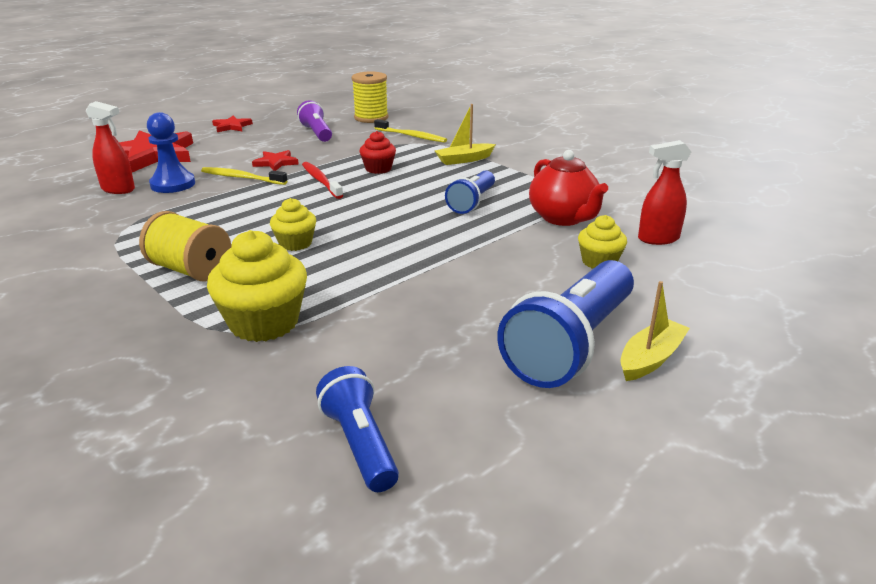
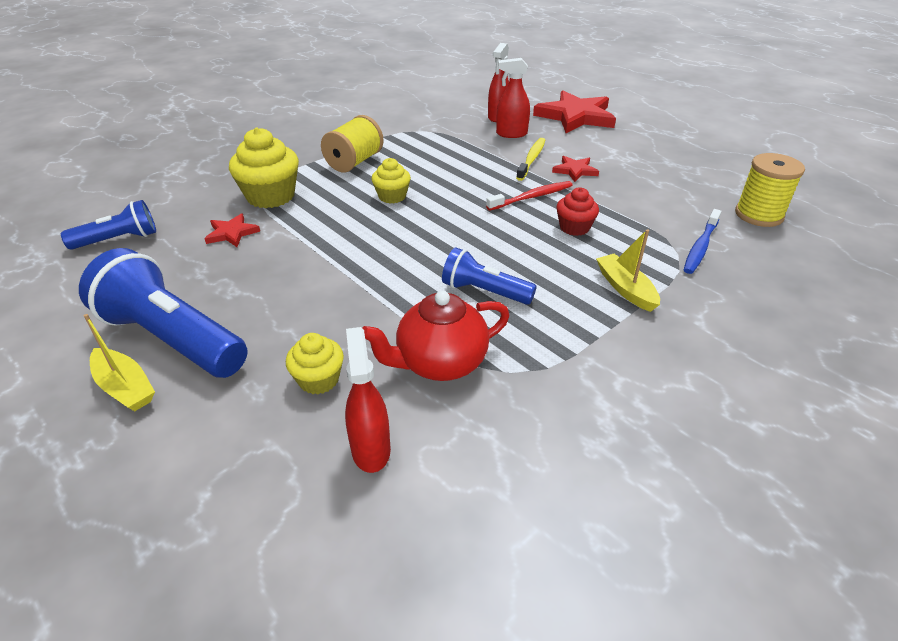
camera: 90 degrees right, 10 degrees up
blue pawn [147,112,195,193] -> red spray bottle [496,58,530,138]
red star [212,115,253,132] -> red star moved to [204,213,260,247]
purple flashlight [297,100,332,142] -> none
yellow toothbrush [374,119,447,143] -> blue toothbrush [684,209,721,274]

